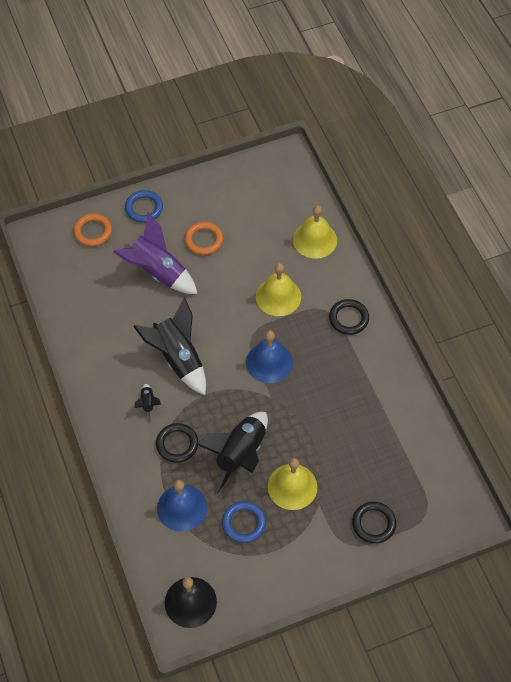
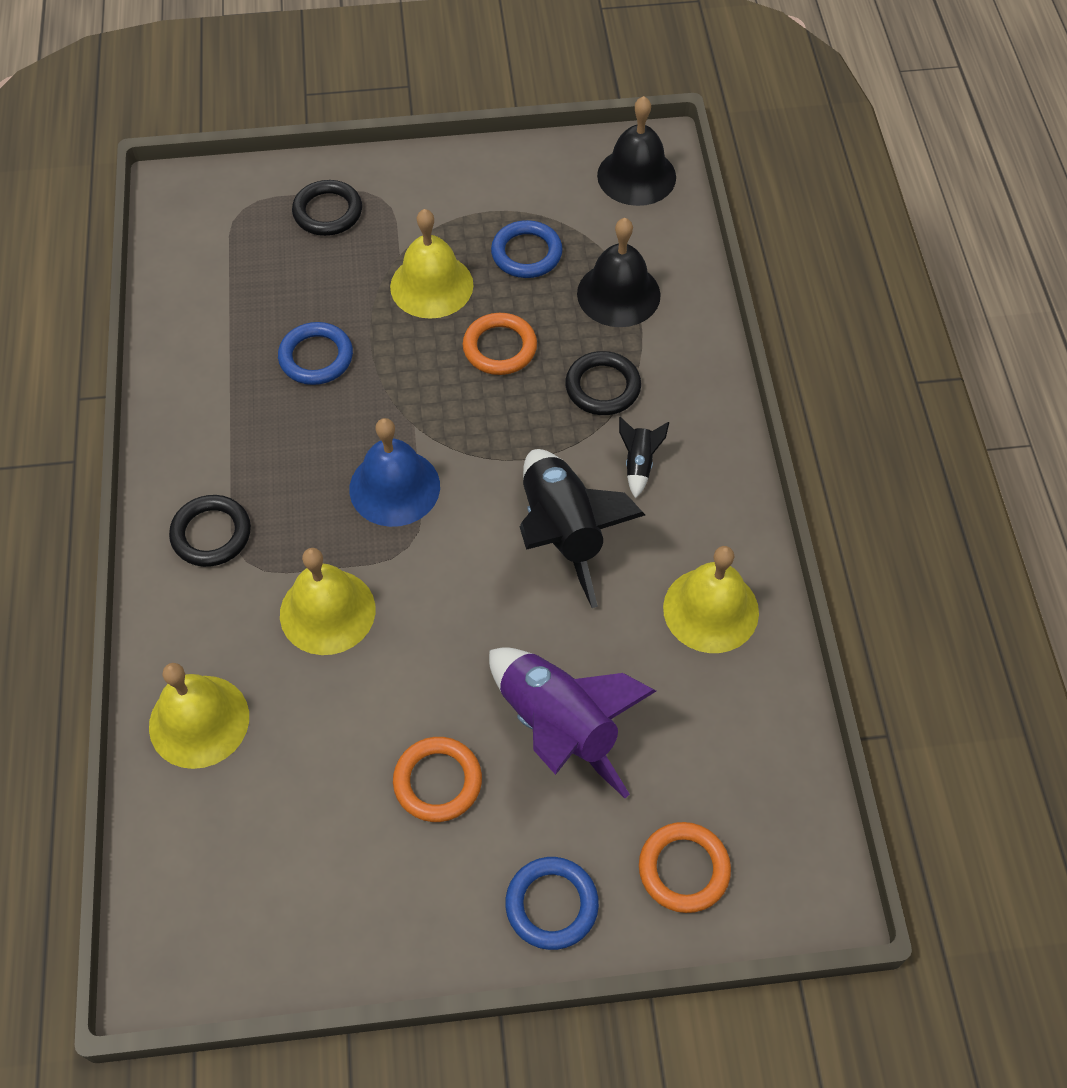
camera: 165 degrees left, 0 degrees up
blue bell [157,480,207,532] -> black bell [577,218,661,327]
black rocket [196,412,268,494] -> orange ring [463,313,537,375]
none -> blue ring [278,322,353,385]
none -> yellow bell [663,546,759,653]

